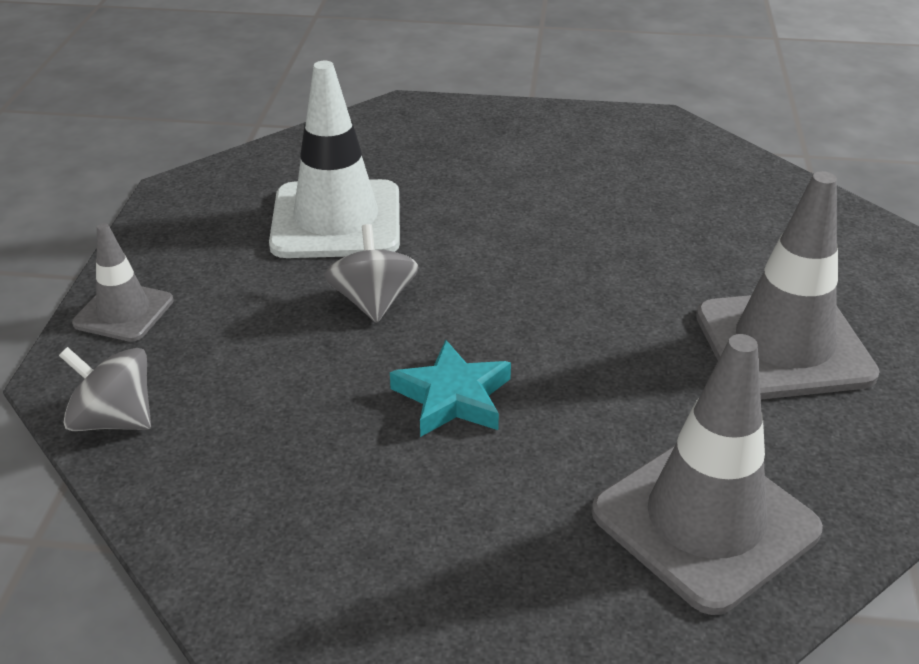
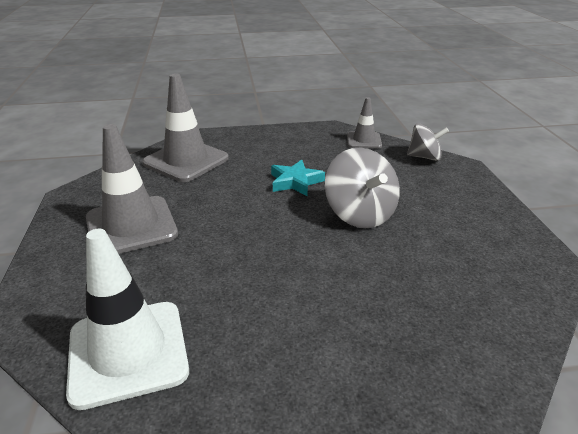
camera: 165 degrees right, 5 degrees down
grey traffic cone [72,223,174,342] -> grey traffic cone moved to [347,97,382,148]
white traffic cone [269,61,400,258] -> white traffic cone moved to [66,228,189,410]
grey spinning top [324,224,419,323] -> grey spinning top [325,148,400,228], size x1.53

